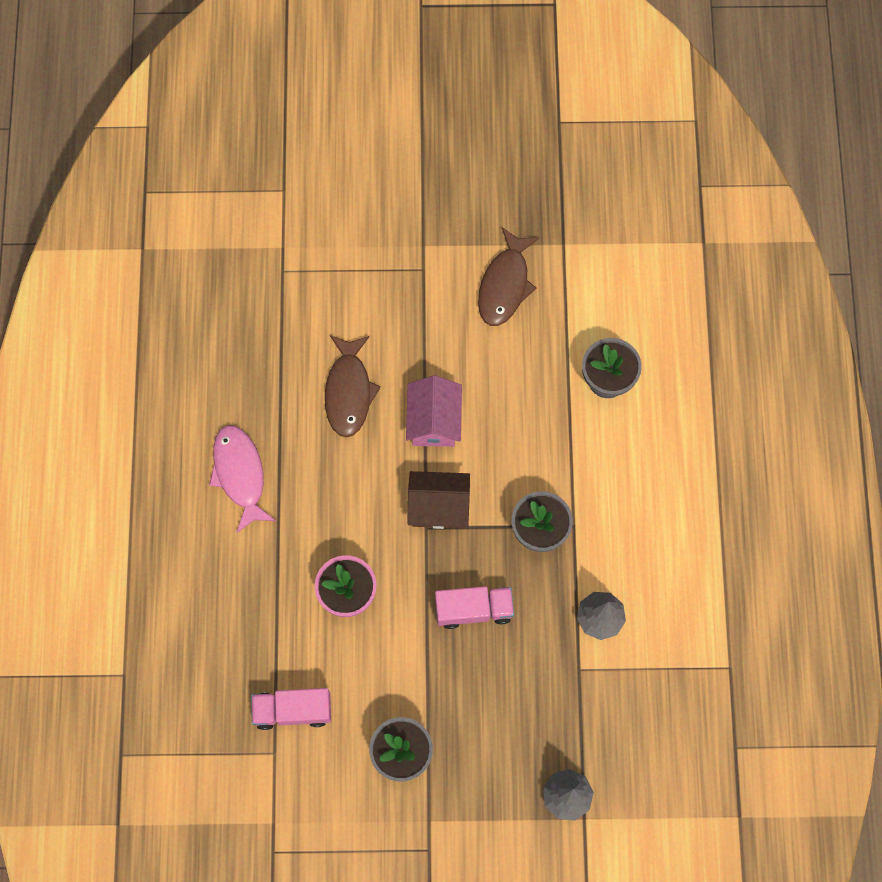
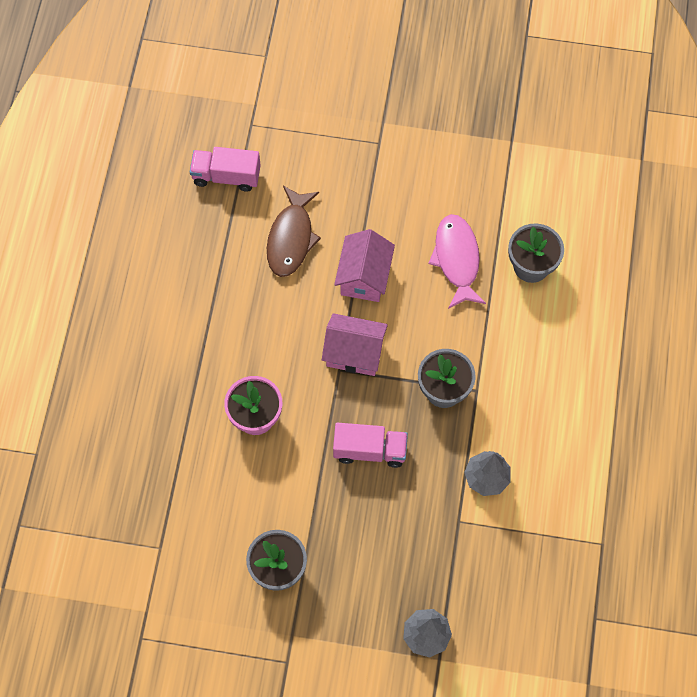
camera: 10 degrees right, 5 degrees down
pink fish [209,425,276,533] -> pink fish moved to [428,214,486,309]
pink truck [251,688,331,730] -> pink truck moved to [190,147,261,192]
brown house [407,471,470,529] -> pink house [322,313,388,376]
brown fish [478,227,539,326] -> none

